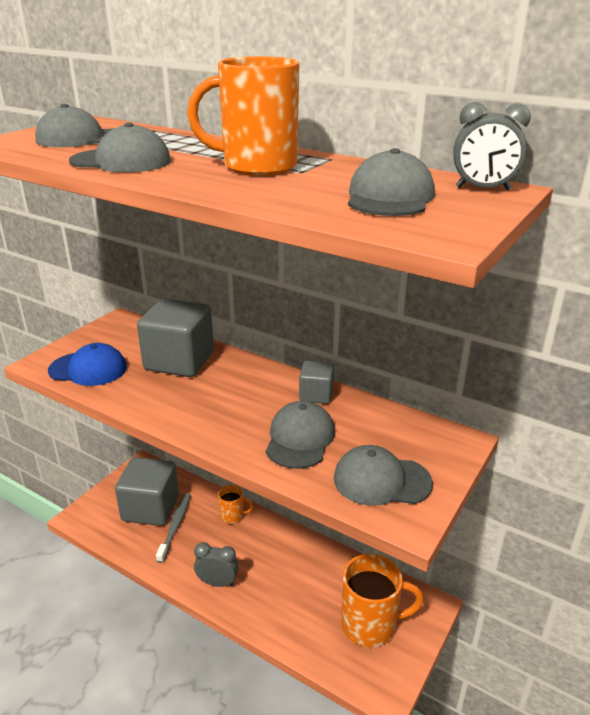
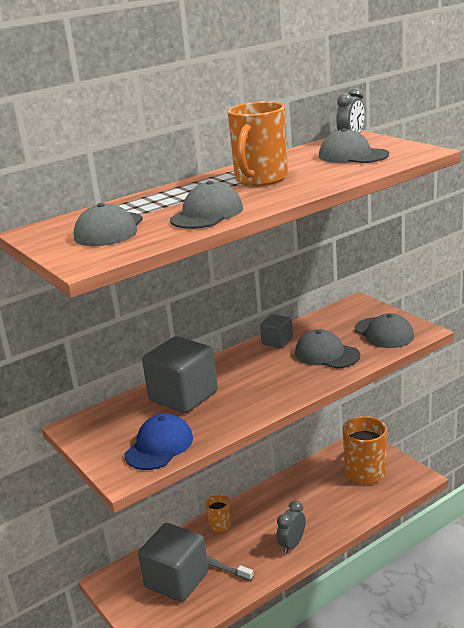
camera: 65 degrees left, 5 degrees down
grey cap [334,445,433,506] -> grey cap turned 60 degrees counterclockwise [355,313,414,348]

